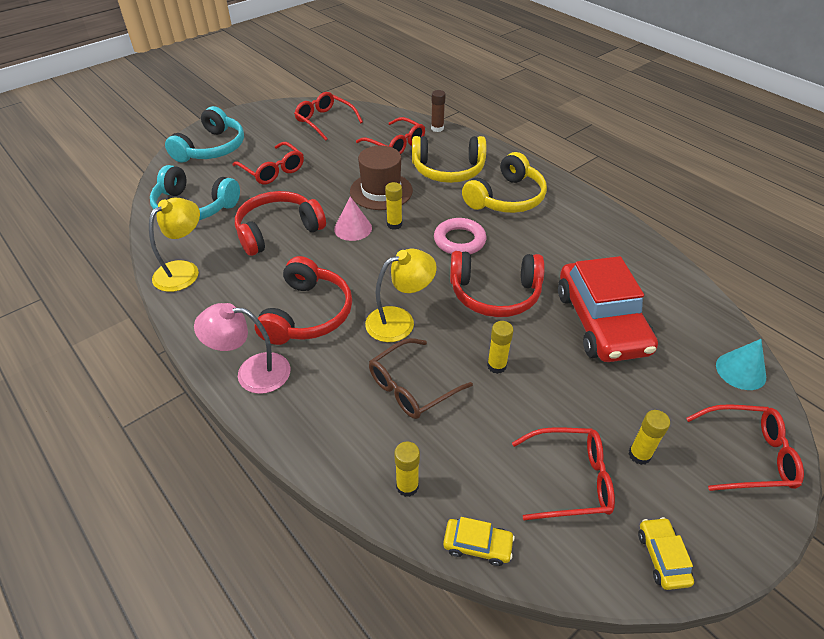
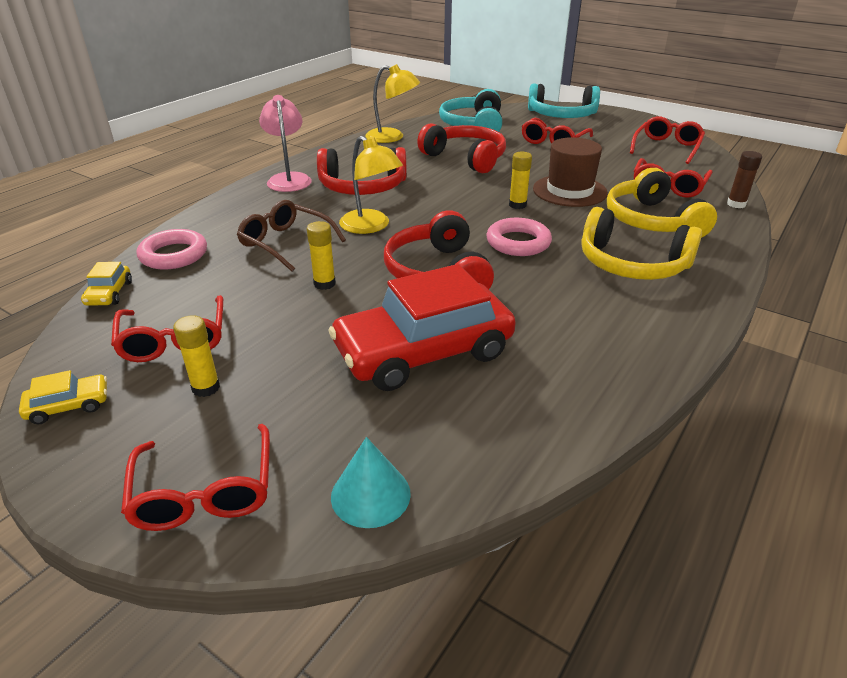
camera: 75 degrees right, 10 degrees down
pink cone [334,196,372,241] -> none
yellow glue stick [394,442,420,497] -> pink ring [137,229,207,270]

